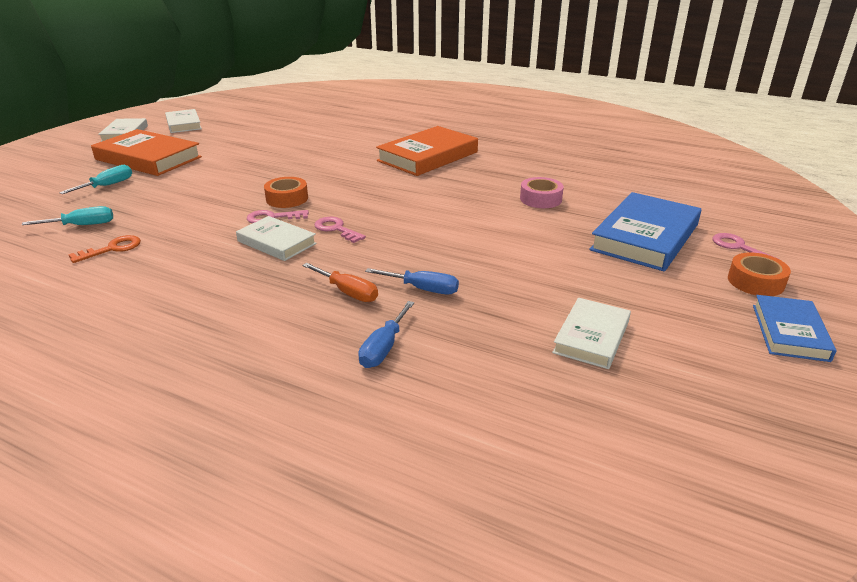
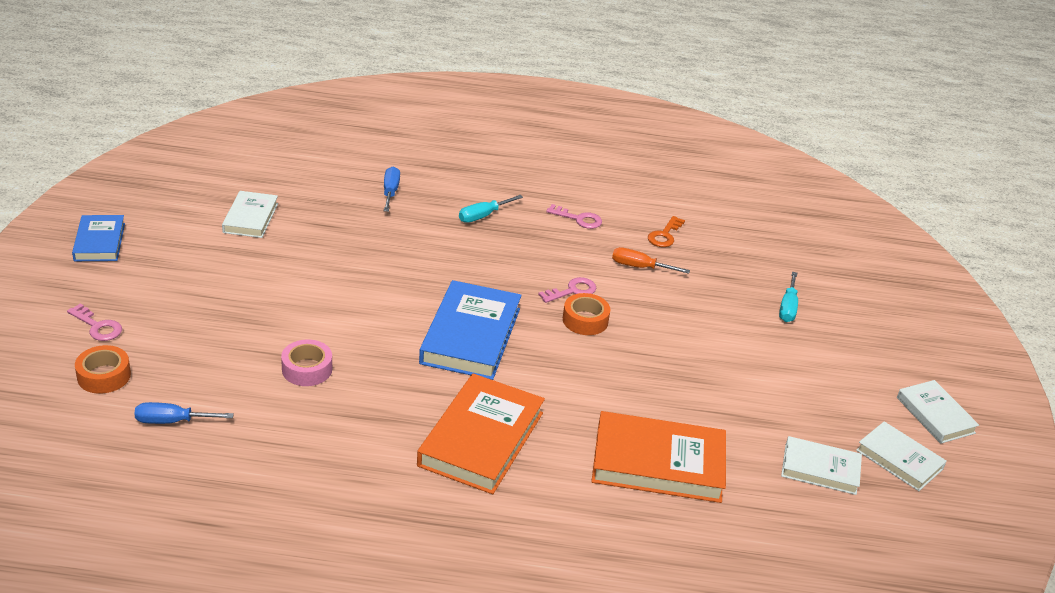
camera: 155 degrees right, 5 degrees up
turquoise screwdriver [22,206,113,225] -> turquoise screwdriver moved to [459,195,523,223]
orange book [91,129,202,176] -> orange book moved to [591,411,726,503]
white book [236,216,317,261] -> white book moved to [781,436,862,495]
orange screwdriver [302,263,378,302] -> orange screwdriver moved to [612,247,690,274]
pink key [315,217,366,243] -> pink key moved to [546,204,602,229]
blue screwdriver [365,268,459,294] -> blue screwdriver moved to [134,402,234,424]
blue book [589,192,702,271] -> blue book moved to [419,280,522,380]
orange tape [728,252,791,296] -> orange tape moved to [75,345,131,394]

